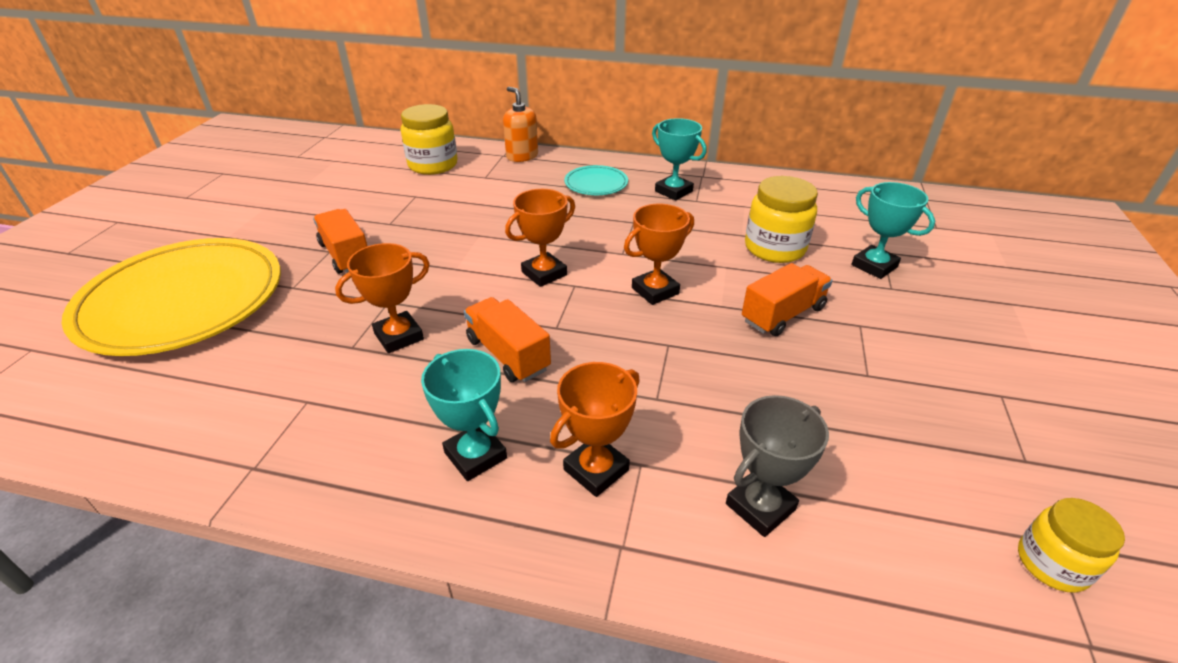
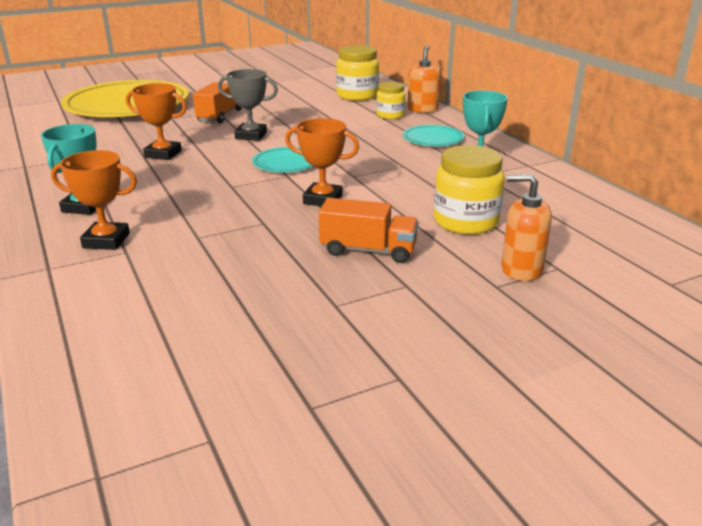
camera: 50 degrees right, 10 degrees down
orange truck [464,297,551,382] -> none
orange trophy [505,189,575,287] -> turquoise plate [252,147,313,173]
grey trophy [726,395,829,537] -> grey trophy moved to [218,69,278,141]
turquoise trophy [851,182,935,279] -> orange soap dispenser [501,174,552,281]
yellow jar [1018,498,1125,593] -> yellow jar moved to [376,82,406,119]

